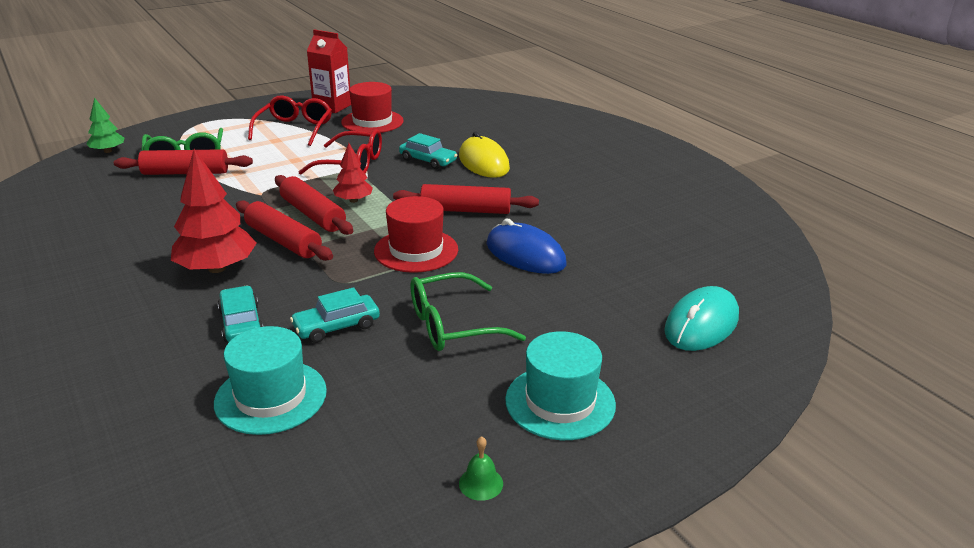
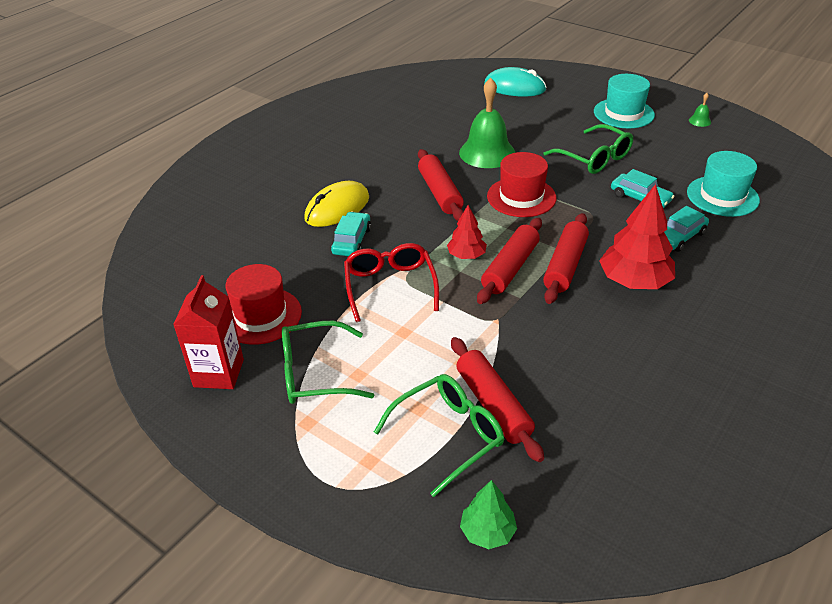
camera: 110 degrees left, 10 degrees up
red glasses [248,95,332,146] -> green glasses [282,321,374,404]
blue mouse [486,219,567,274] -> green bell [459,78,515,168]

